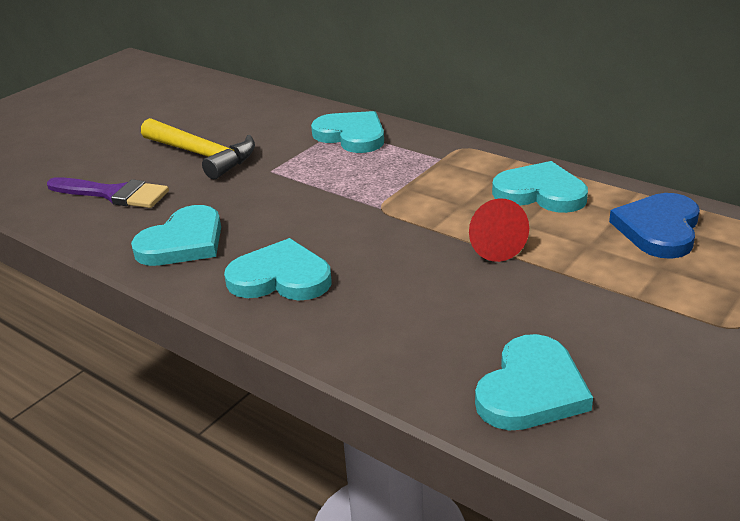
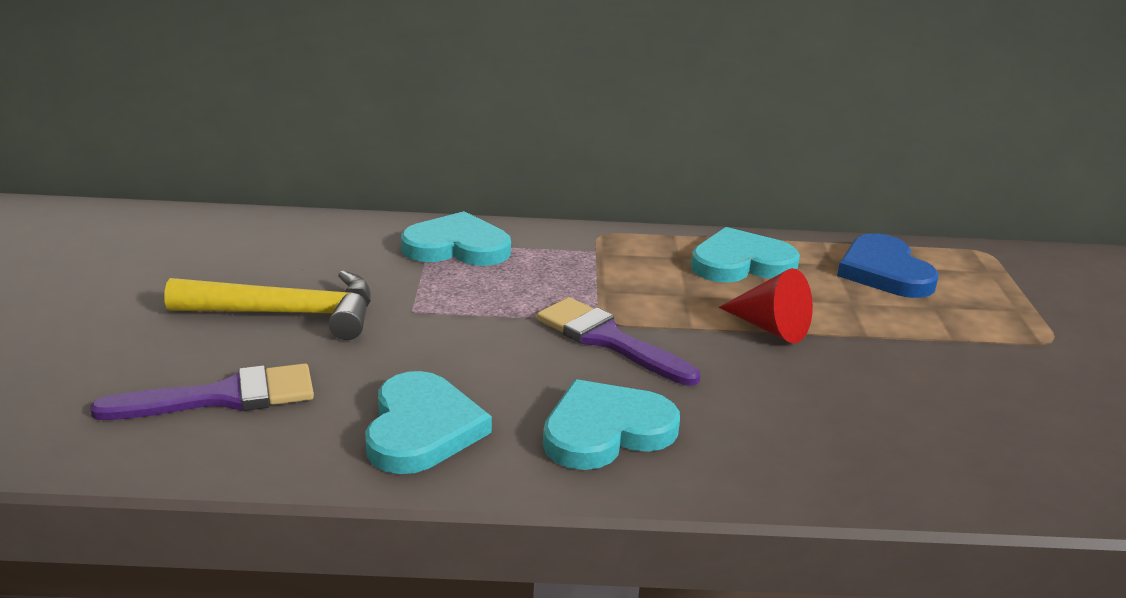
camera: 40 degrees left, 5 degrees down
turquoise heart [475,334,593,431] -> none
none -> purple brush [537,297,700,386]

